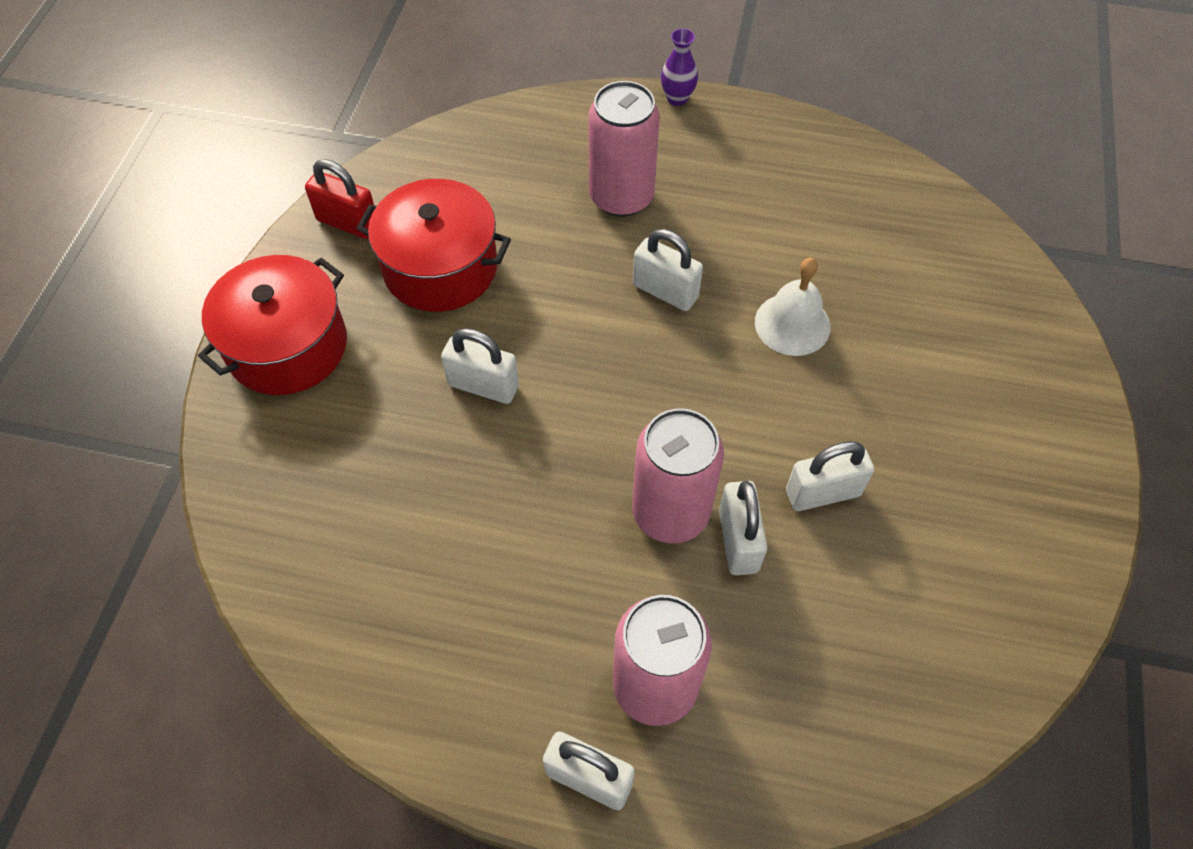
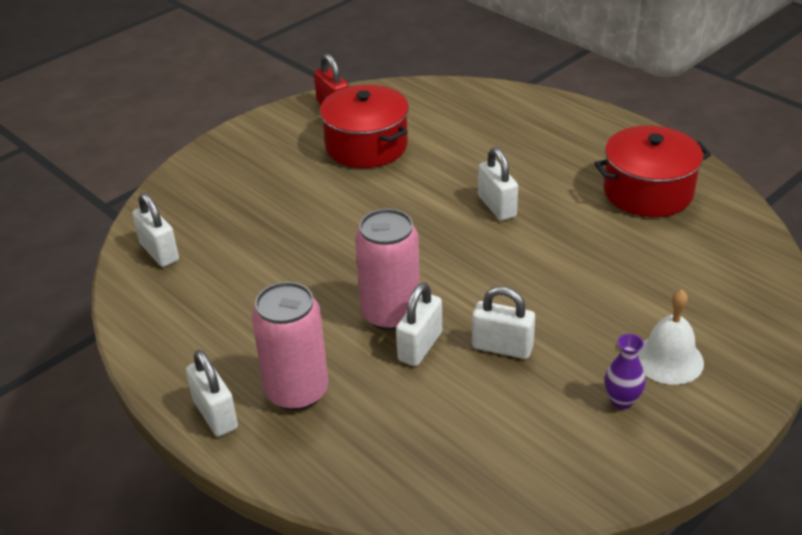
camera: 35 degrees right, 20 degrees down
red pot [198,255,347,395] -> red pot moved to [594,126,711,217]
white padlock [441,328,519,404] -> white padlock moved to [132,193,179,267]
pink can [588,81,660,217] -> none
purple vase [661,28,698,106] -> purple vase moved to [605,334,646,409]
white bell [755,258,831,356] -> white bell moved to [637,290,704,385]

